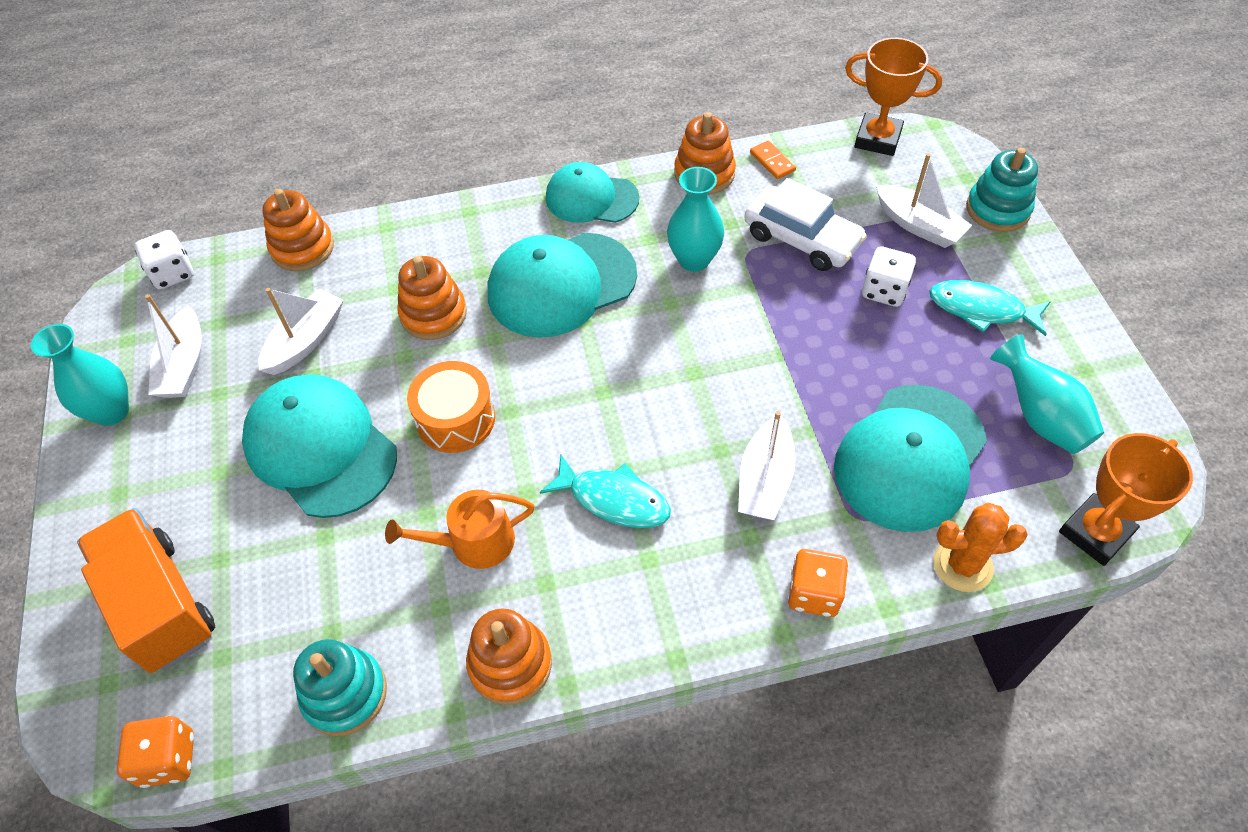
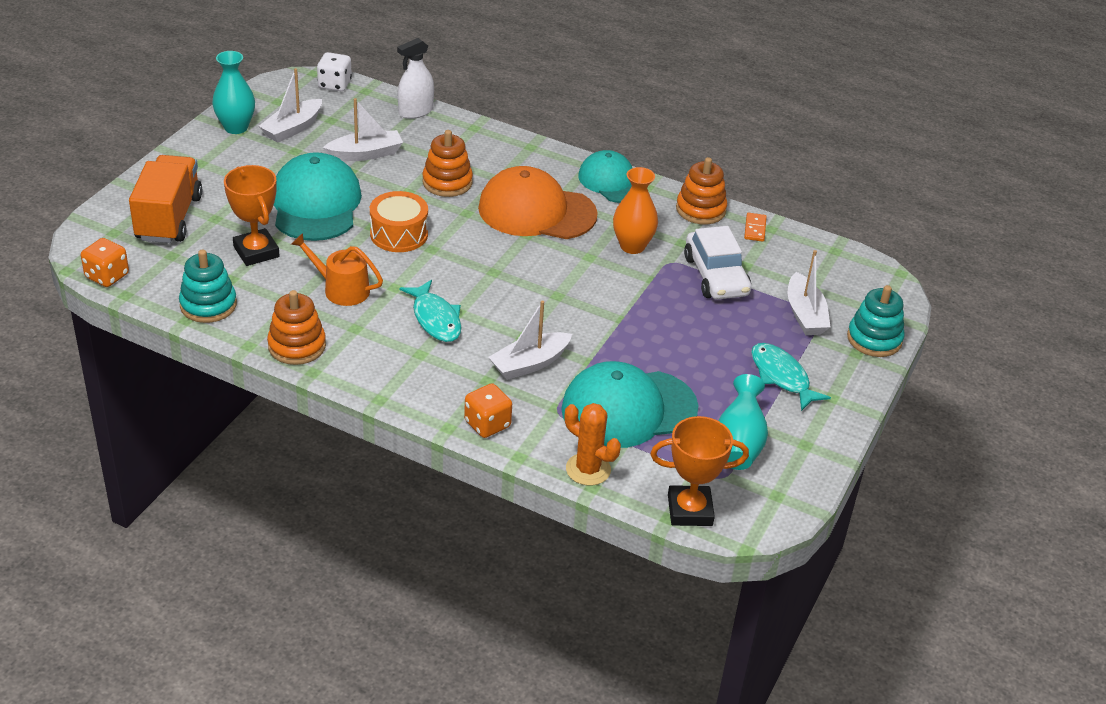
camera: 35 degrees right, 15 degrees down
orange stacking toy [262,189,334,271] -> white spray bottle [397,38,434,119]
turquoise cap [488,233,637,338] -> orange cap [478,166,598,239]
turquoise vase [667,167,724,272] -> orange vase [613,167,658,254]
orange trophy [845,38,942,156] -> orange trophy moved to [224,165,280,266]
white dice [862,246,916,307] -> none

